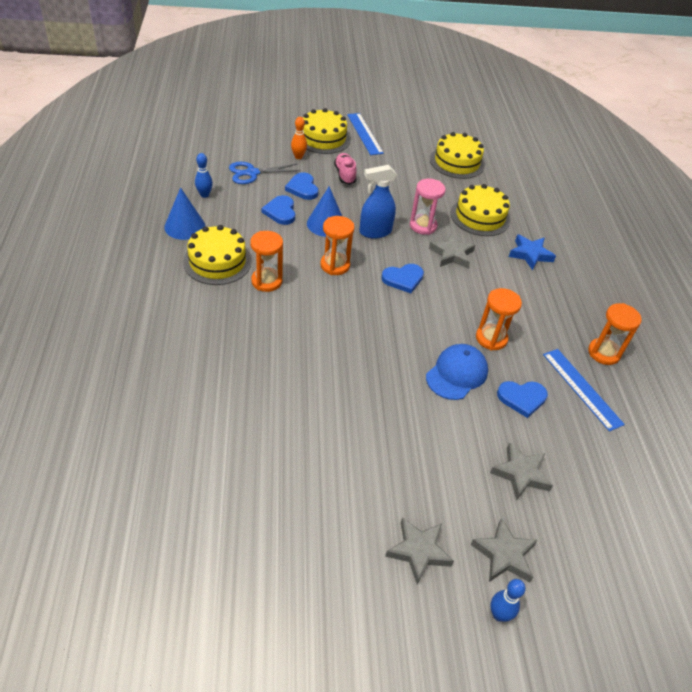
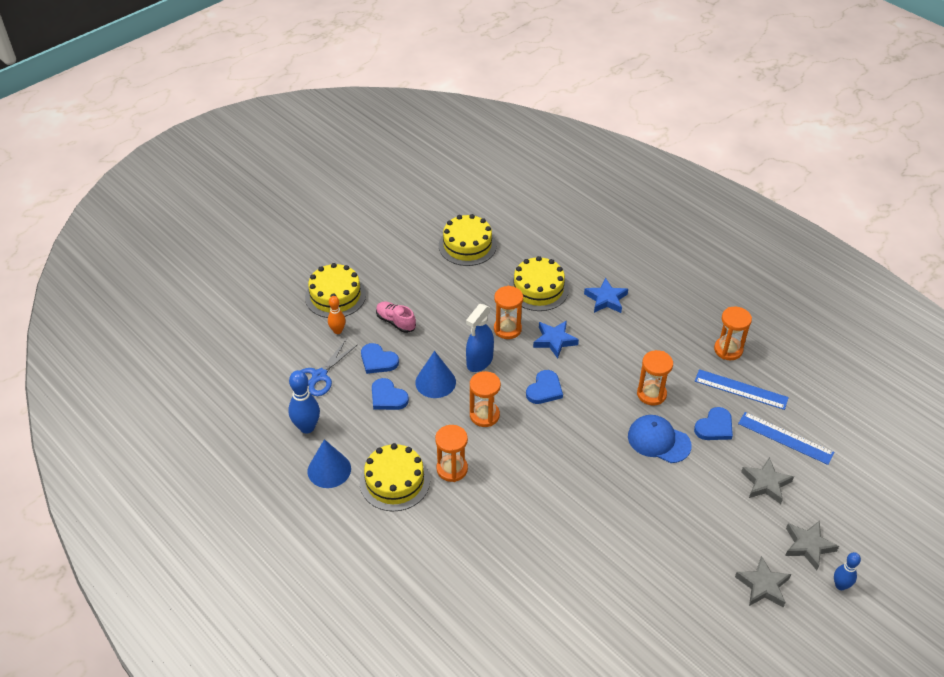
camera: 35 degrees left, 0 degrees up
blue bowling pin [195,153,213,198] -> blue bowling pin [288,370,320,433], size x1.60
blue ruler [347,113,384,155] -> blue ruler moved to [738,412,835,465]
pink hourglass [410,179,446,235] -> orange hourglass [494,286,523,339]
blue cap [426,344,488,400] -> blue cap turned 60 degrees counterclockwise [628,415,692,463]
grey star [429,233,475,269] -> blue star [533,321,579,359]

